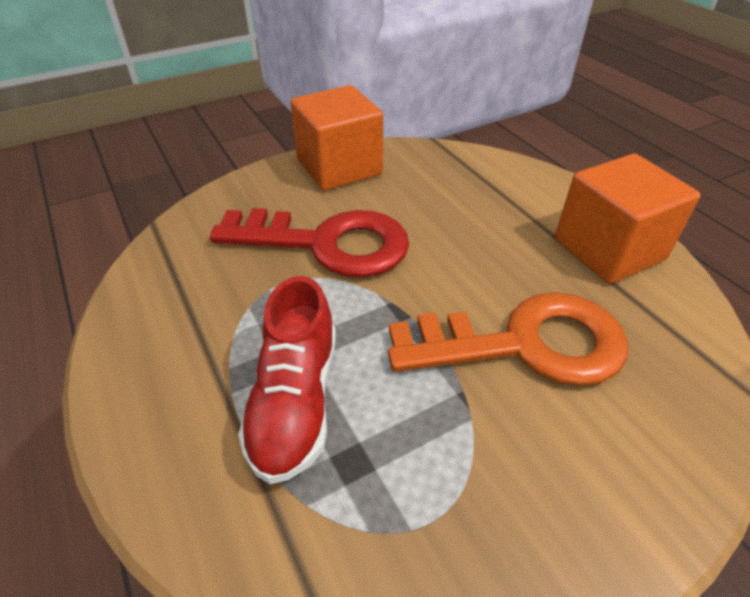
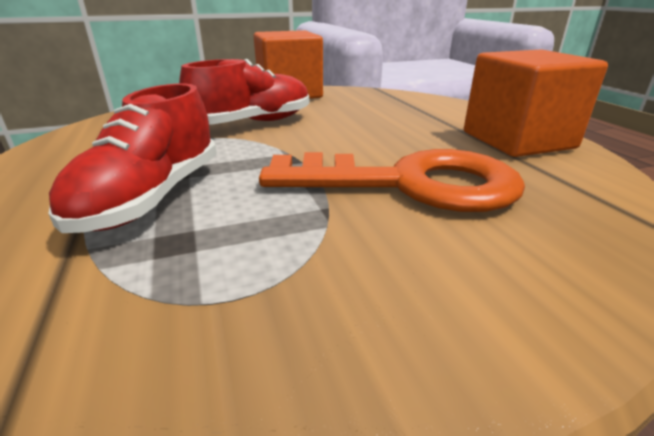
camera: 10 degrees right, 15 degrees down
red key [210,208,409,277] -> red shoe [179,59,309,124]

